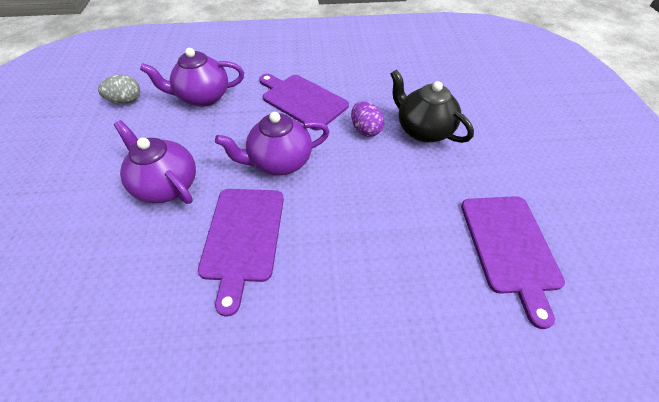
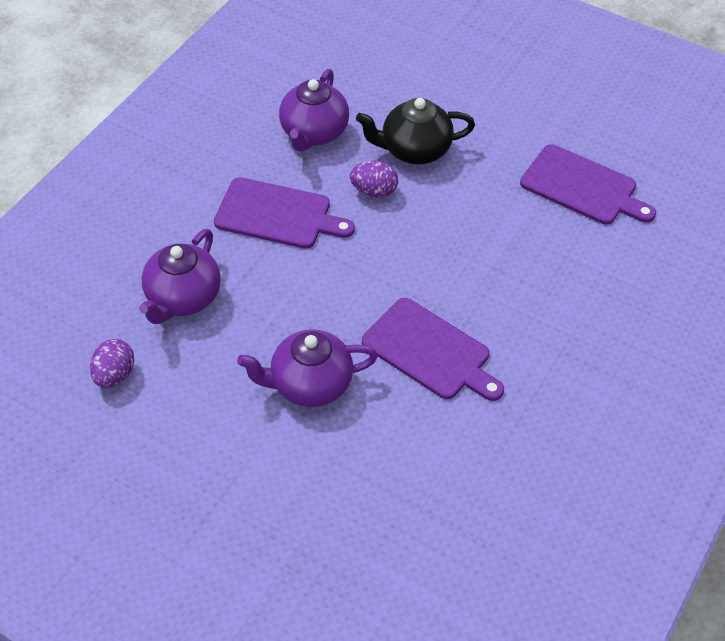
camera: 55 degrees left, 0 degrees up
grey egg [98,74,140,104] -> purple egg [90,339,134,388]
purple teapot [215,112,330,175] -> purple teapot moved to [279,69,349,152]
purple cutting board [259,74,349,131] -> purple cutting board turned 150 degrees counterclockwise [214,177,355,249]

